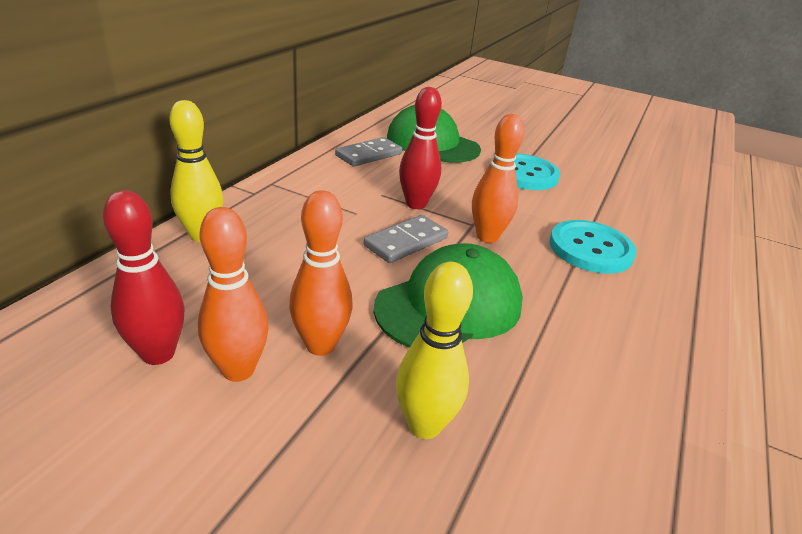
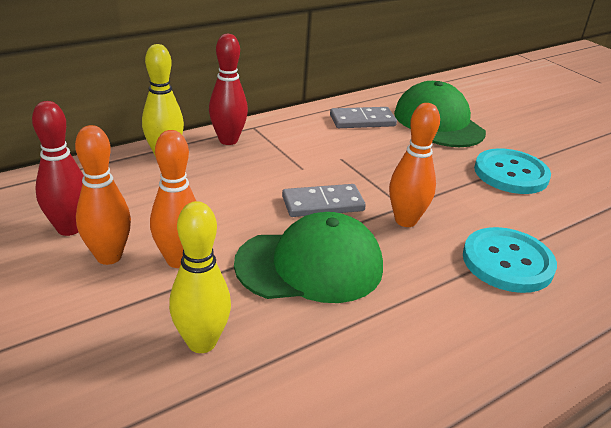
camera: 30 degrees right, 0 degrees up
red bowling pin [399,87,442,209] -> red bowling pin moved to [209,34,248,145]

